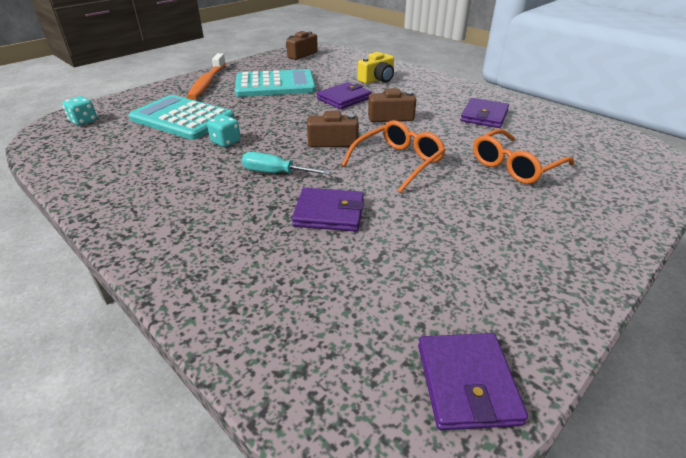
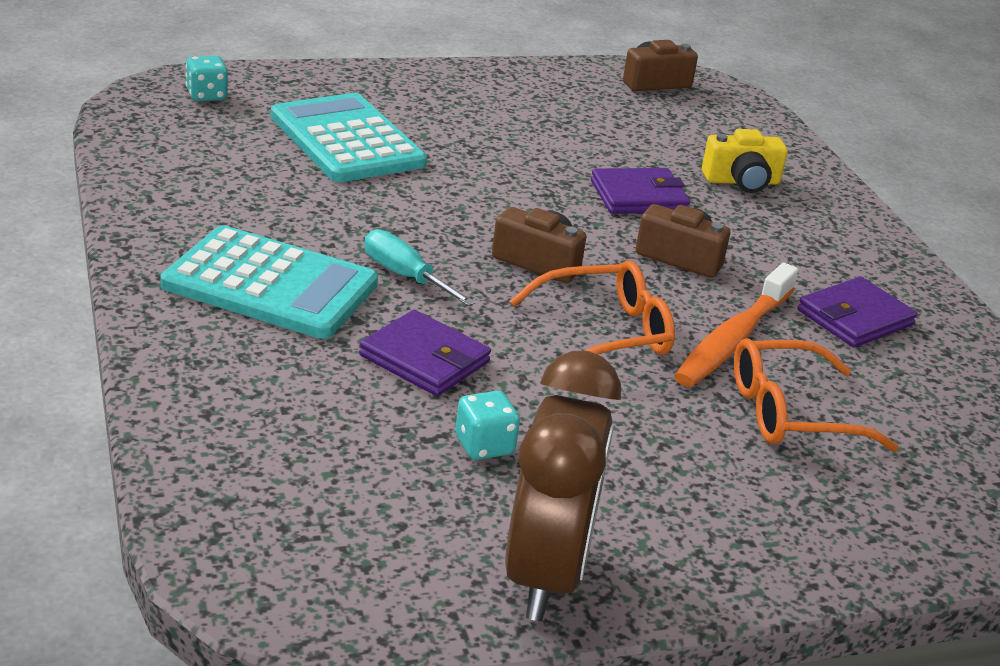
camera: 25 degrees right, 5 degrees down
orange toothbrush [187,53,226,100] -> orange toothbrush moved to [674,262,798,387]
turquoise dice [207,115,241,147] -> turquoise dice moved to [455,391,520,460]
turquoise calculator [235,69,316,97] -> turquoise calculator moved to [161,225,378,339]
purple wallet [418,333,528,430] -> none
none -> brown clock [505,351,621,621]

